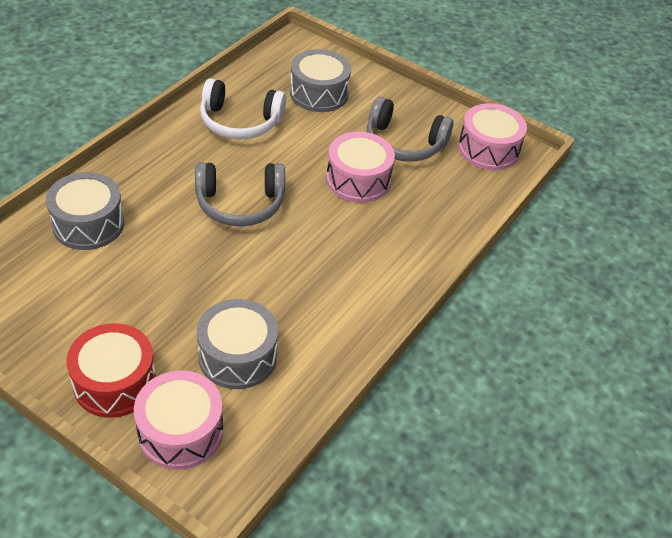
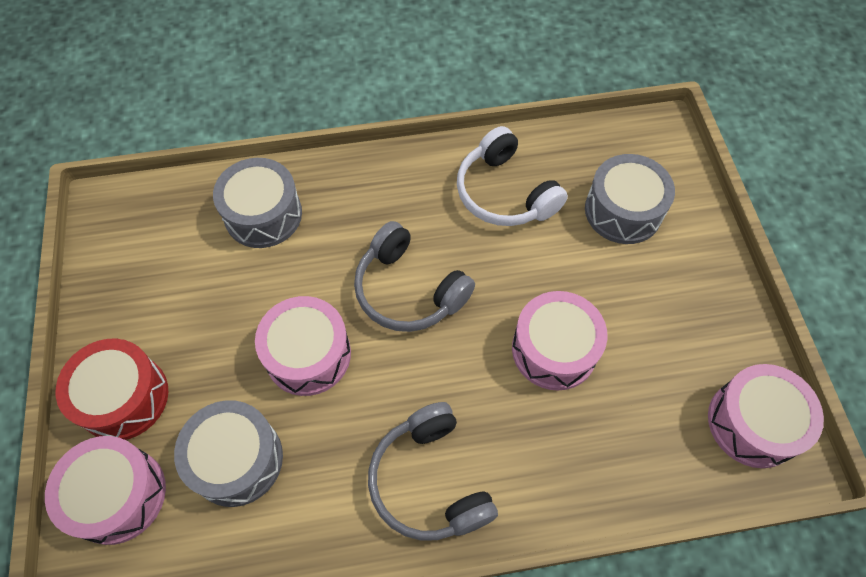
camera: 50 degrees right, 15 degrees up
grey headphones [367,97,454,162] -> grey headphones moved to [368,402,498,541]
none -> pink drum [255,296,351,396]

